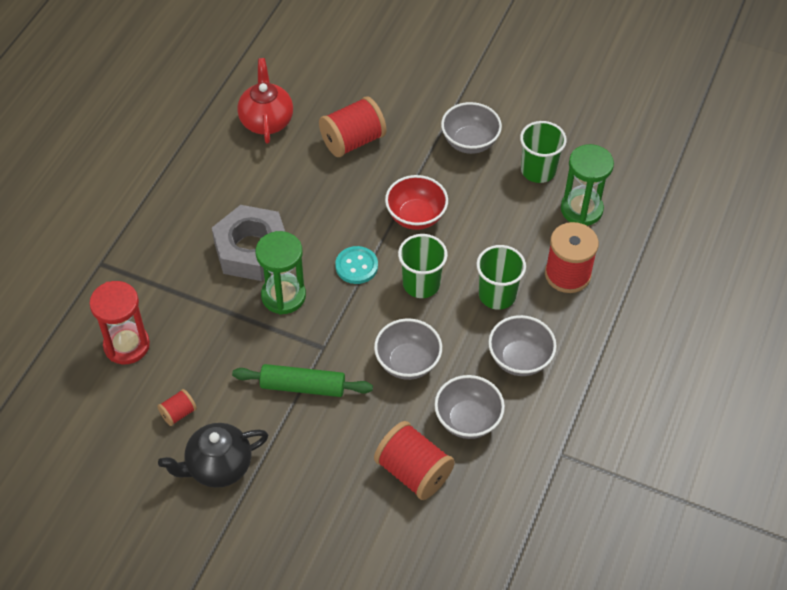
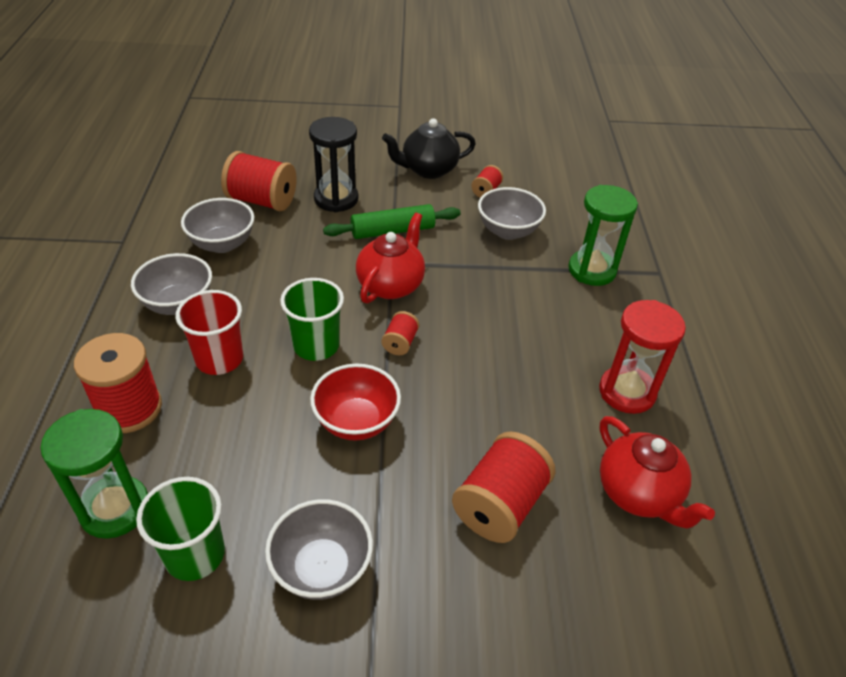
camera: 155 degrees right, 10 degrees down
red hourglass [89,281,150,364] -> red hourglass moved to [599,300,686,414]
black teapot [158,423,268,488] -> black teapot turned 150 degrees counterclockwise [382,118,476,179]
grey nut [212,205,285,281] -> none
green hourglass [256,231,306,315] -> green hourglass moved to [568,185,638,286]
turquoise button [335,246,378,284] -> red spool [381,311,419,355]
grey bowl [374,319,442,380] -> grey bowl moved to [478,187,546,240]
green cup [476,245,526,310] -> red cup [176,290,243,375]
none -> black hourglass [309,117,358,212]
none -> red teapot [356,212,425,304]

